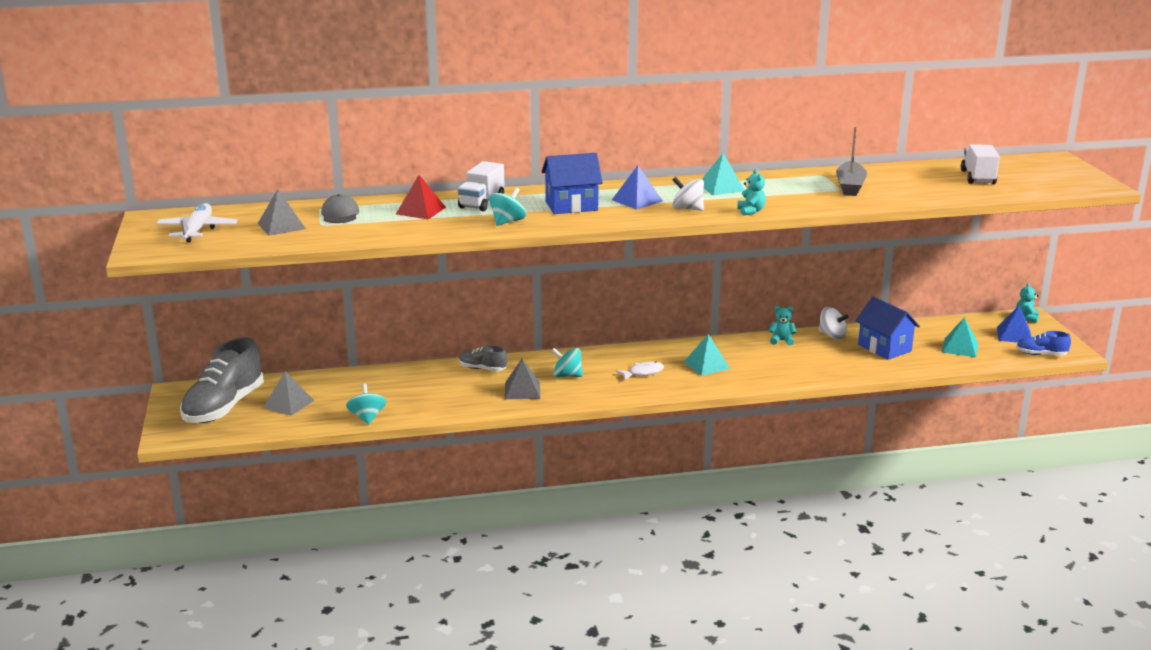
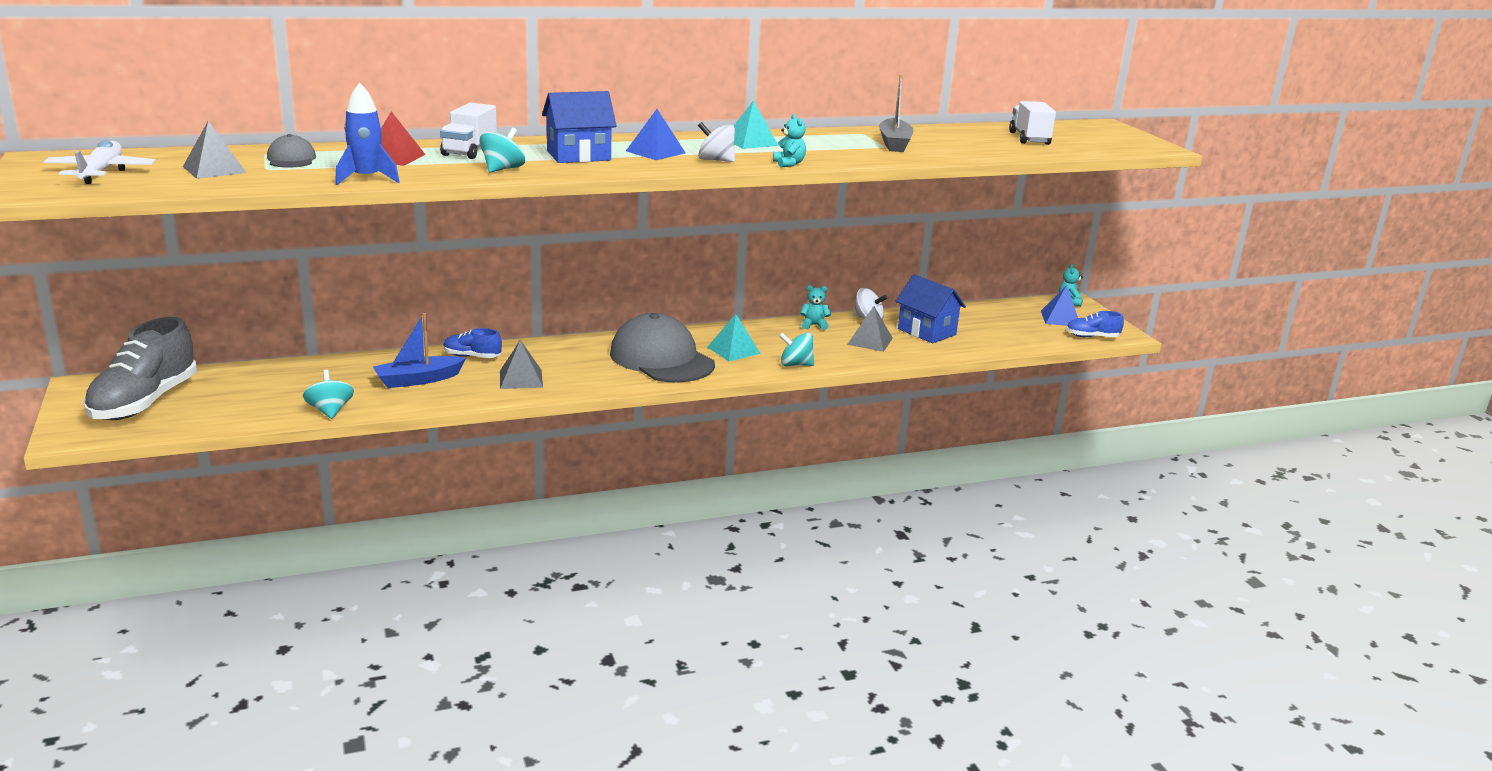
camera: 10 degrees left, 0 degrees up
grey pyramid [263,371,315,416] -> grey pyramid moved to [847,306,893,352]
grey shoe [459,345,507,371] -> blue shoe [443,328,502,358]
turquoise spinning top [552,348,583,377] -> turquoise spinning top moved to [779,333,814,366]
white fish [616,361,664,380] -> grey cap [610,313,715,383]
turquoise pyramid [942,317,978,357] -> none
none -> blue rocket [335,82,400,185]
none -> blue boat [373,313,466,388]

